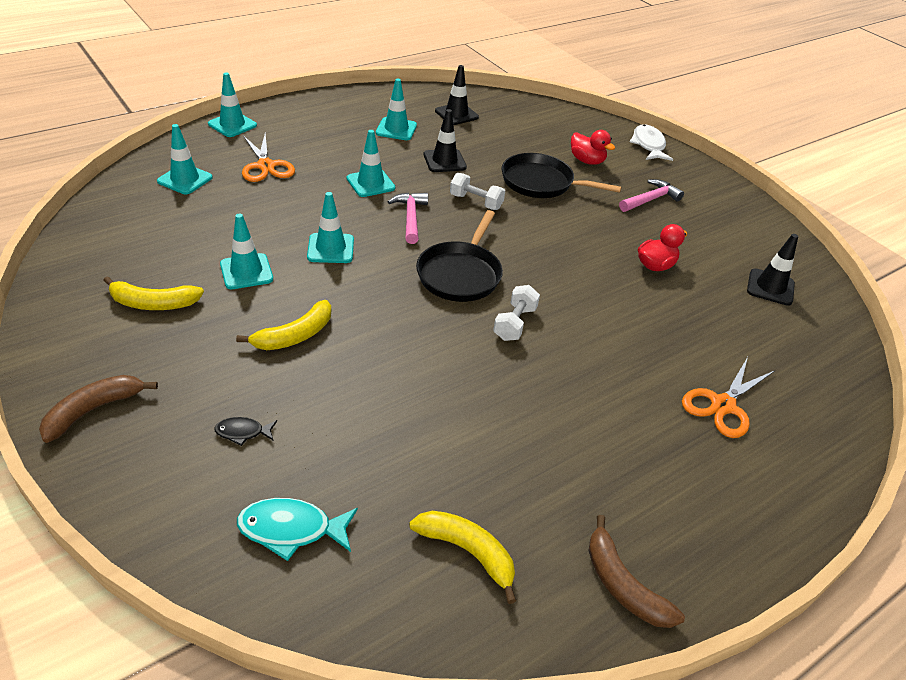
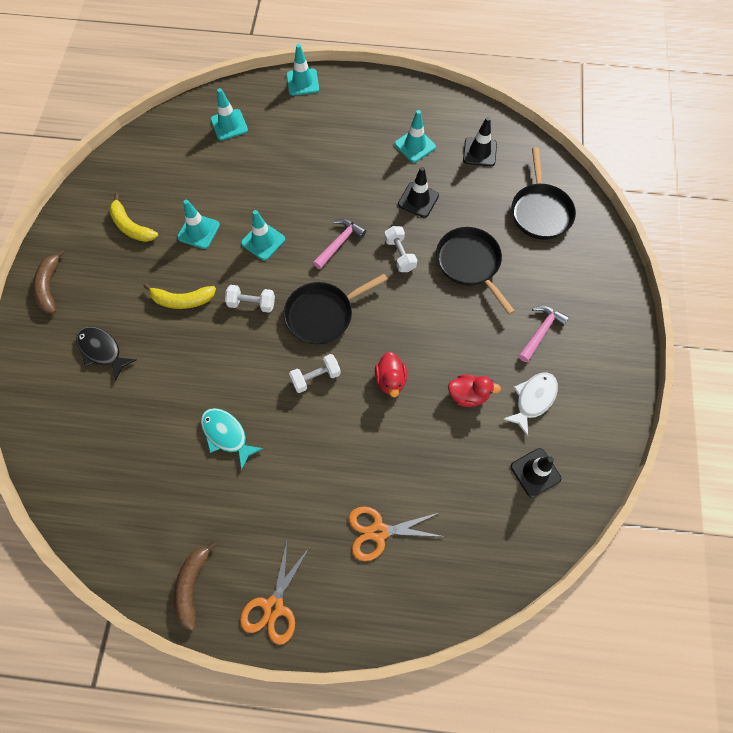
camera: 45 degrees right, 25 degrees up
brown banana [39,375,158,443] -> brown banana turned 90 degrees counterclockwise [33,249,65,314]
black fish [215,417,277,446] -> black fish [76,326,136,381], size x1.77
turquoise fish [237,498,358,561] -> turquoise fish moved to [201,408,264,470]
orange scissors [242,133,295,182] -> orange scissors moved to [240,538,309,645]
turquoise traffic cone [347,130,395,197] -> none
yellow banana [409,511,516,604] -> none
red duck [571,130,615,165] -> red duck moved to [375,351,407,398]
pink hammer [619,179,684,212] -> pink hammer turned 60 degrees counterclockwise [519,306,569,362]
white fish [630,124,673,161] -> white fish moved to [503,372,558,436]
none -> white dumbbell [225,285,275,313]
none -> black pan [511,147,576,240]

